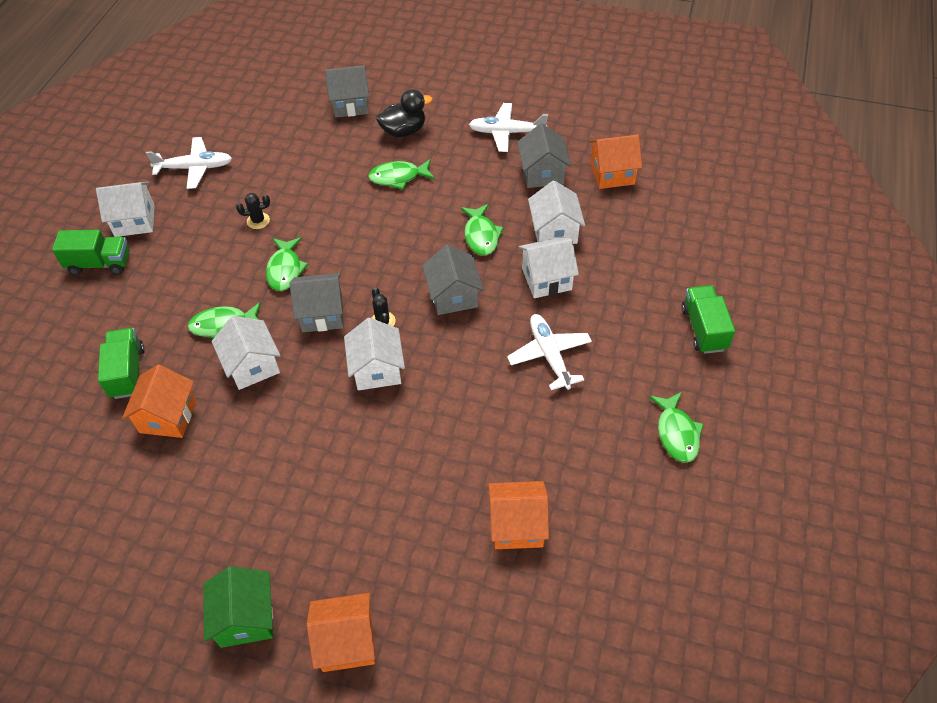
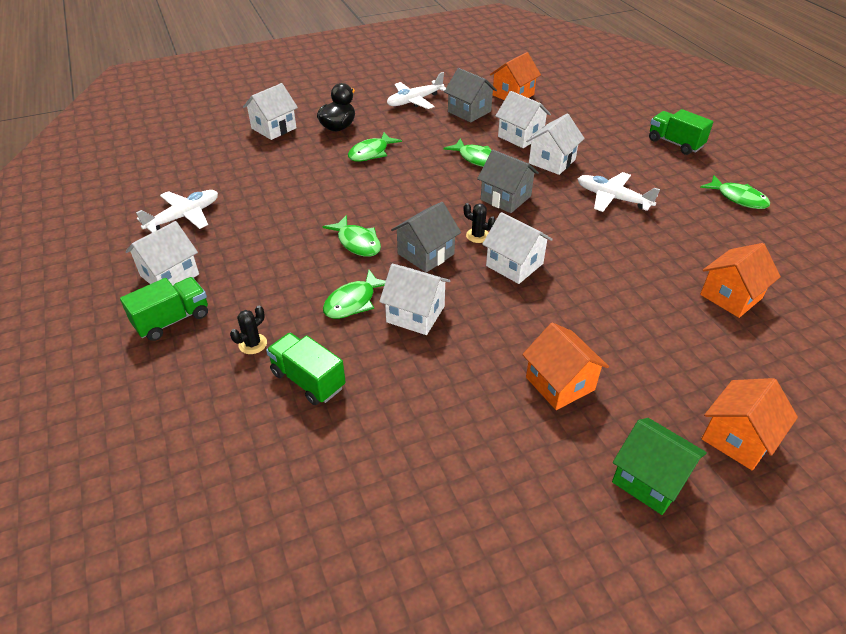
camera: 40 degrees left, 10 degrees down
orange house [122,364,196,438] -> orange house moved to [522,322,609,410]
black cactus [236,193,270,229] -> black cactus moved to [230,306,267,354]
grey house [325,66,369,118] -> white house [243,83,298,140]

